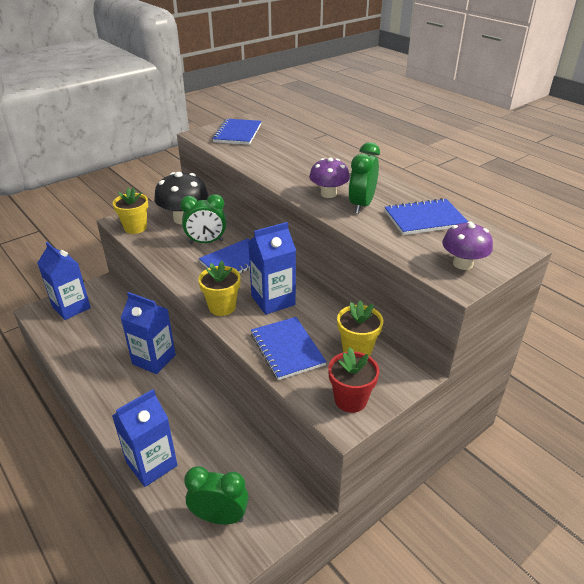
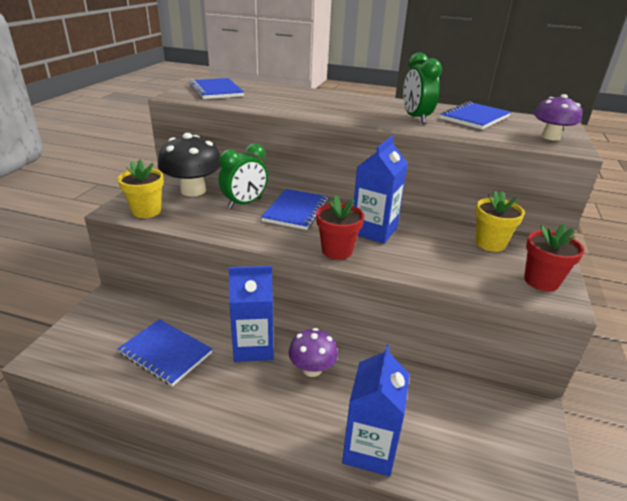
camera: 35 degrees left, 5 degrees down
blue carton [37,242,91,320] -> none
green clock [184,466,249,525] -> none
yellow flower pot [198,261,241,316] -> red flower pot [316,195,364,260]
blue notebook [251,317,327,380] -> blue notebook moved to [117,319,212,386]
purple mushroom [309,158,350,198] -> purple mushroom moved to [288,328,338,377]

